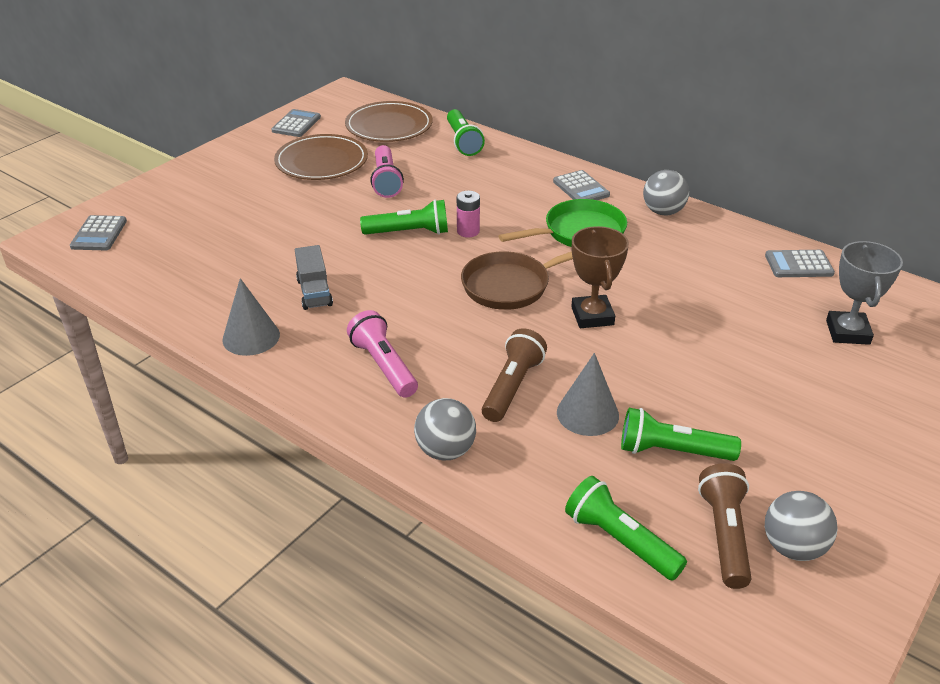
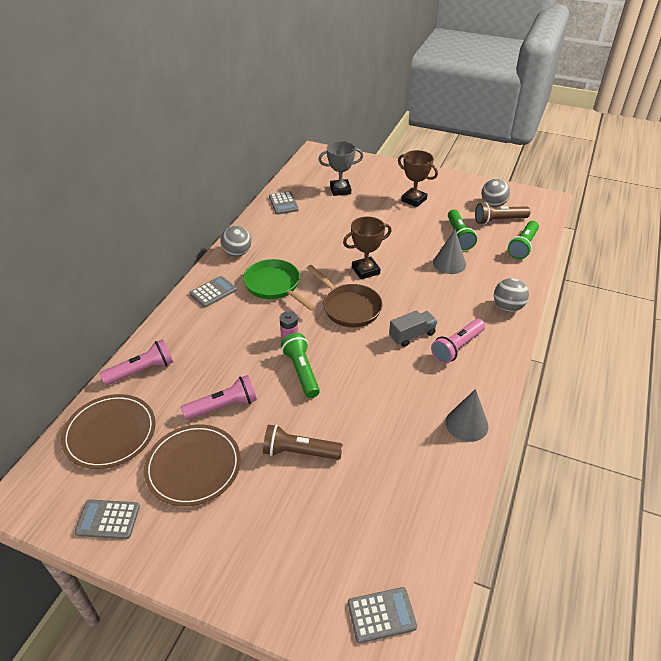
camera: 105 degrees left, 5 degrees up
grey truck [295,245,333,310] -> grey truck moved to [389,310,437,347]
green flashlight [447,109,485,156] -> pink flashlight [100,339,173,385]
brown flashlight [482,328,547,422] -> brown flashlight moved to [263,424,343,460]
none -> brown trophy [398,150,438,207]

